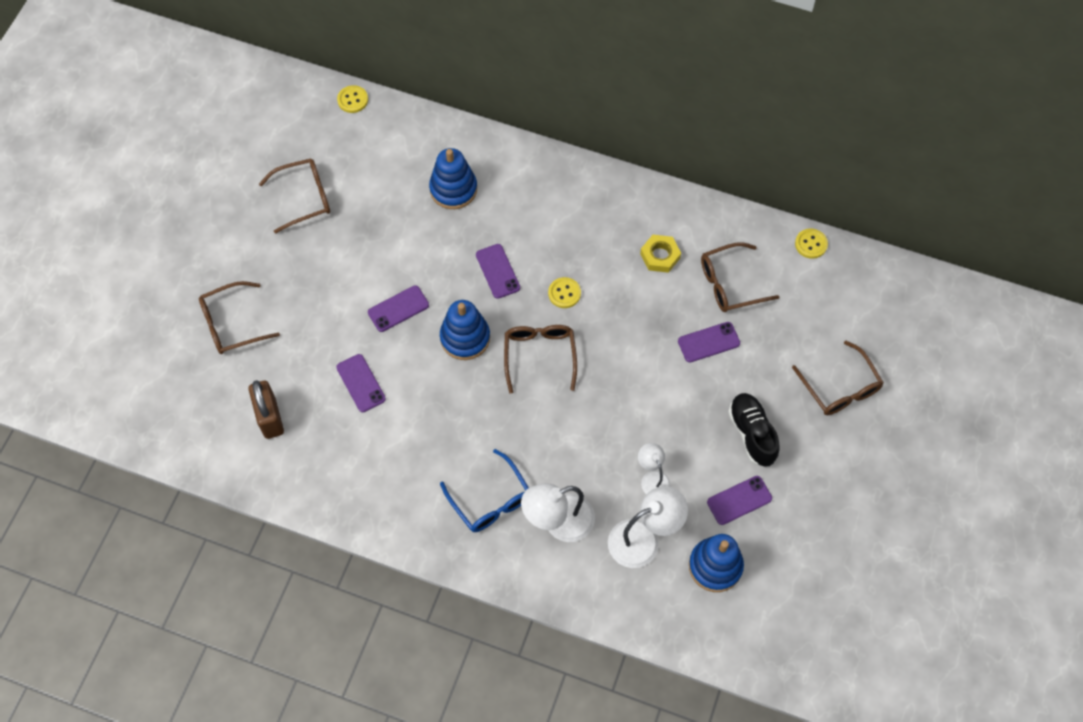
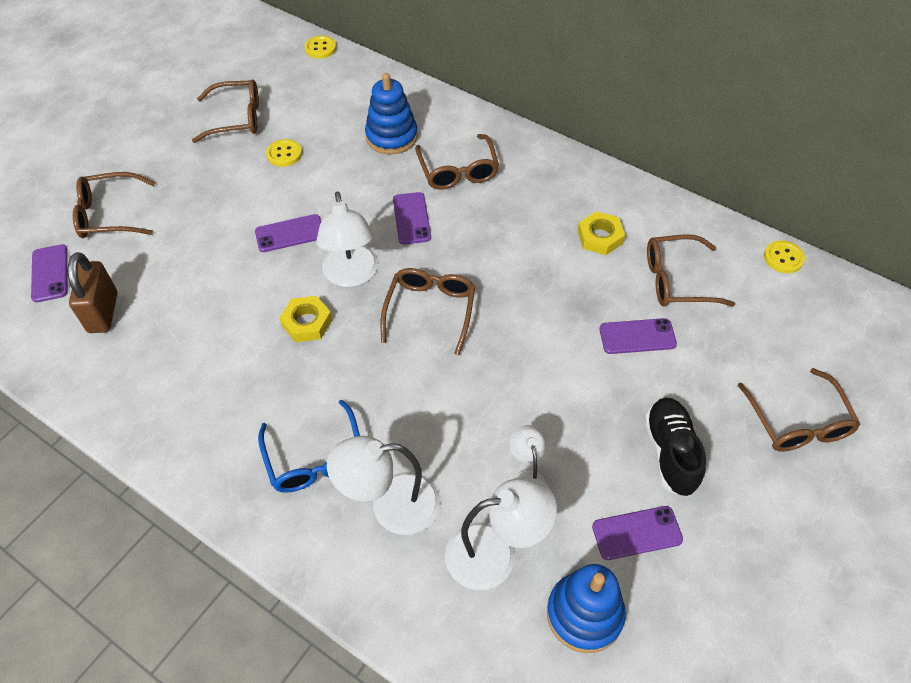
camera: 15 degrees right, 10 degrees down
purple phone [336,354,386,412] -> purple phone moved to [31,244,68,302]
blue stacking toy [440,300,490,360] -> white lamp [316,192,378,287]
yellow button [548,277,581,308] -> yellow button moved to [266,139,302,167]
none -> yellow nut [279,296,332,342]
none -> brown glasses [415,134,499,190]

